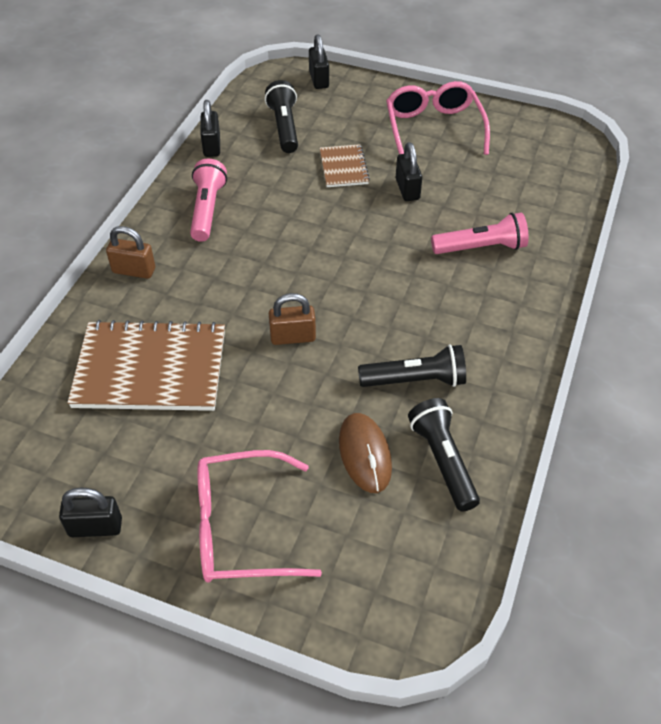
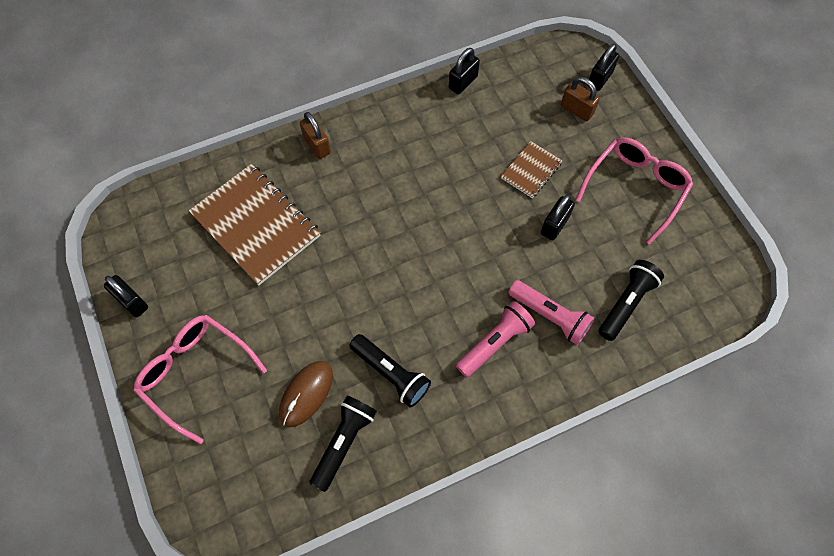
camera: 45 degrees right, 15 degrees up
pink flashlight [190,158,227,242] -> pink flashlight moved to [456,301,535,377]
black flashlight [265,80,298,153] -> black flashlight moved to [598,260,664,341]
brown padlock [269,293,316,345] -> brown padlock moved to [561,77,600,121]

